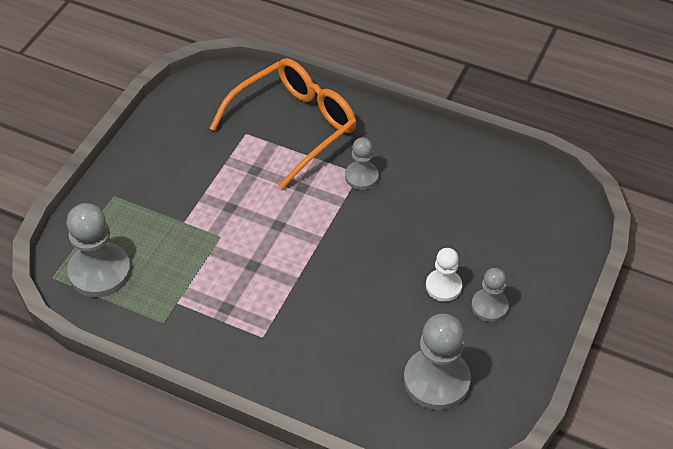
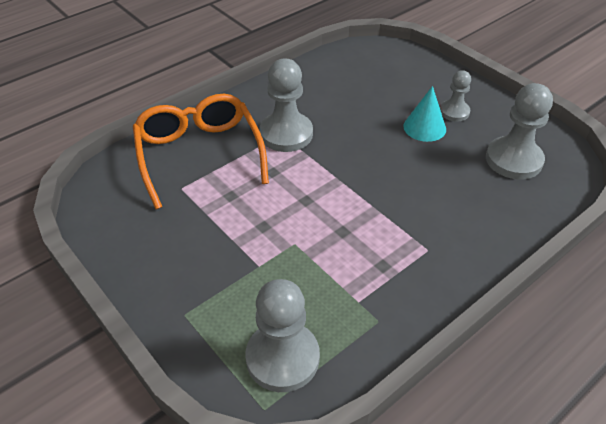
camera: 65 degrees left, 5 degrees down
grey pawn [345,137,379,190] -> grey pawn [260,58,313,152], size x1.72
white pawn [426,248,462,302] -> turquoise cone [403,86,446,142]

